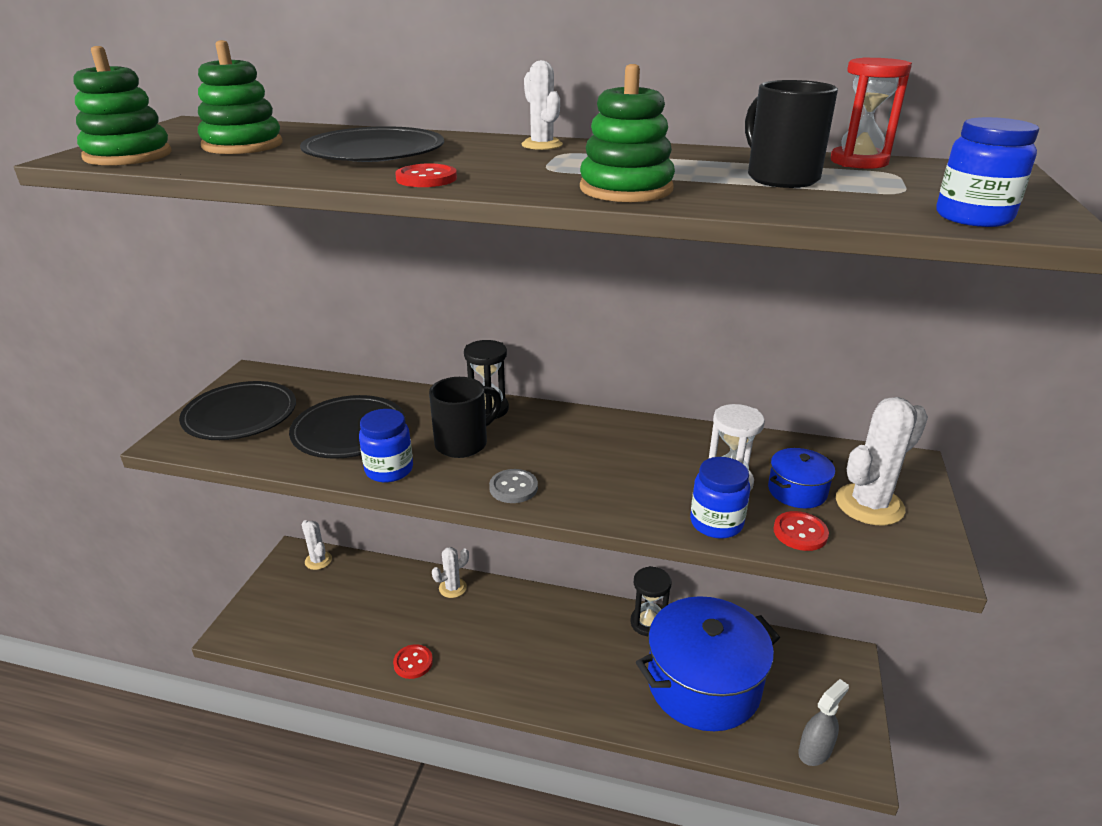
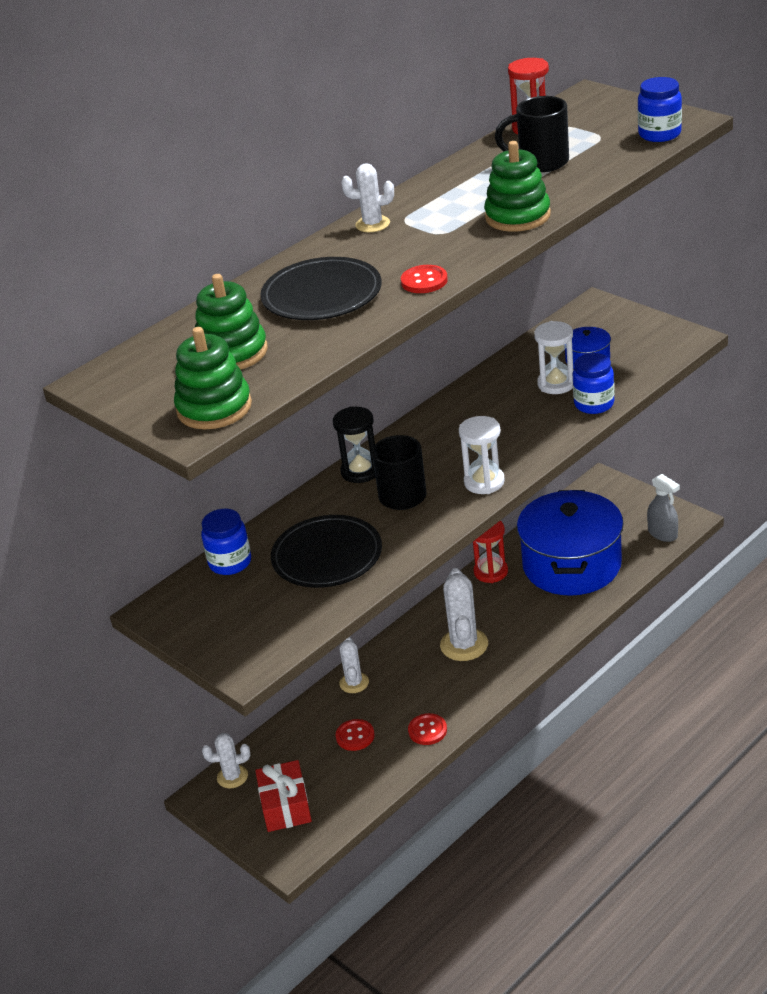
camera: 55 degrees left, 5 degrees up
black plate [179,381,296,440] -> none
blue jar [359,409,413,482] -> blue jar moved to [201,509,251,575]
grey button [489,469,538,503] -> white hourglass [459,416,505,494]
black hourglass [631,566,671,636] -> red hourglass [473,520,508,583]
red button [773,511,829,551] -> red button moved to [336,719,375,751]
grey spray bottle [798,679,849,766] -> grey spray bottle turned 150 degrees clockwise [647,474,680,542]
white cactus [836,397,928,526] -> white cactus moved to [440,568,488,661]
none -> red gift [255,760,312,832]

